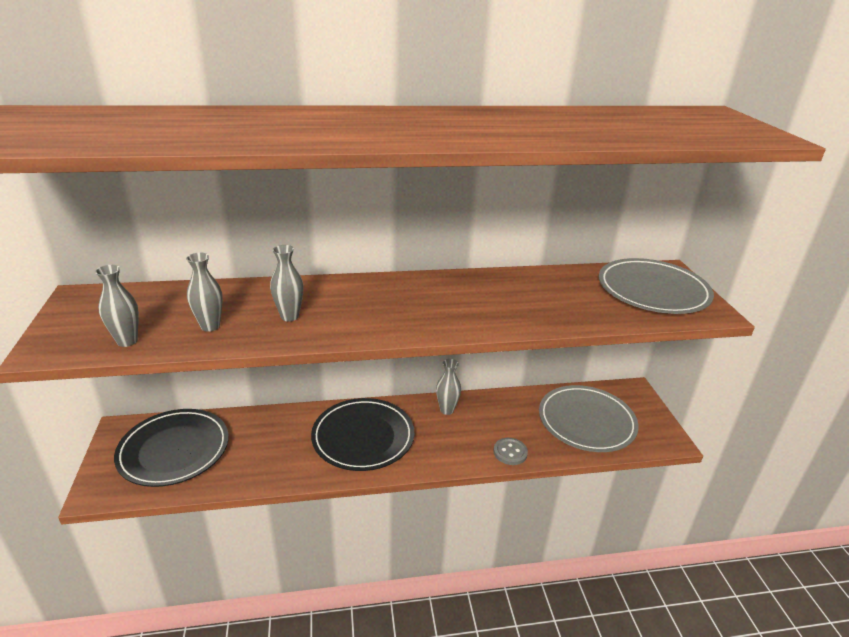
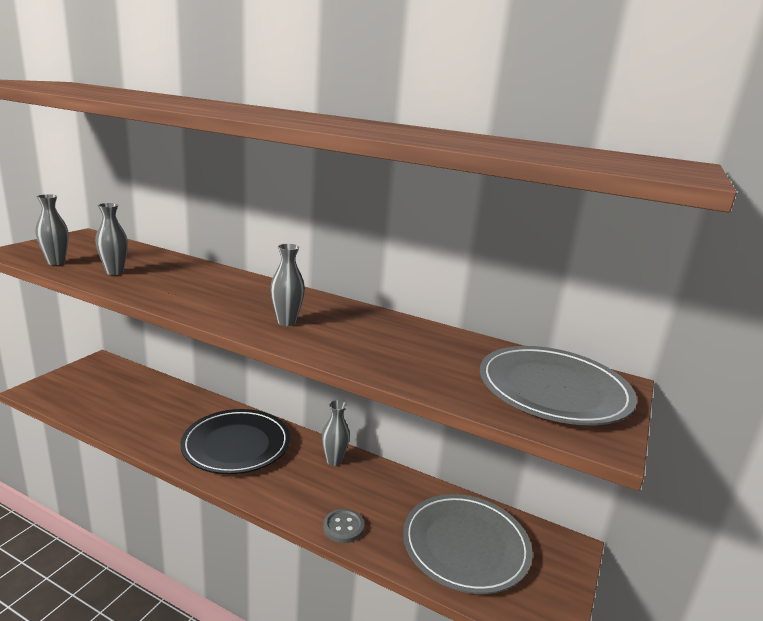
camera: 35 degrees right, 10 degrees down
black plate [114,409,229,487] -> none
grey vase [270,245,303,322] -> grey vase moved to [270,244,305,326]

